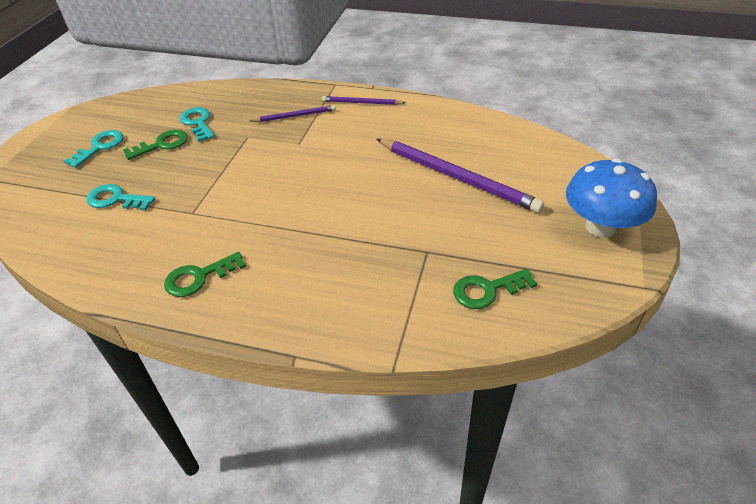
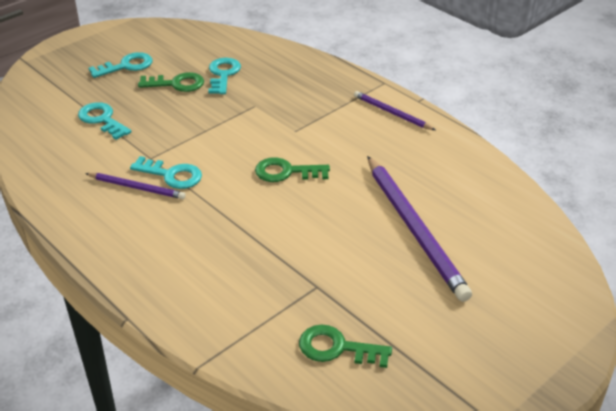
camera: 30 degrees right, 5 degrees down
green key [164,252,246,297] -> green key moved to [255,157,330,182]
purple pencil [250,105,336,122] -> purple pencil moved to [85,173,186,199]
blue mushroom [566,158,657,238] -> none
none -> turquoise key [130,156,202,189]

